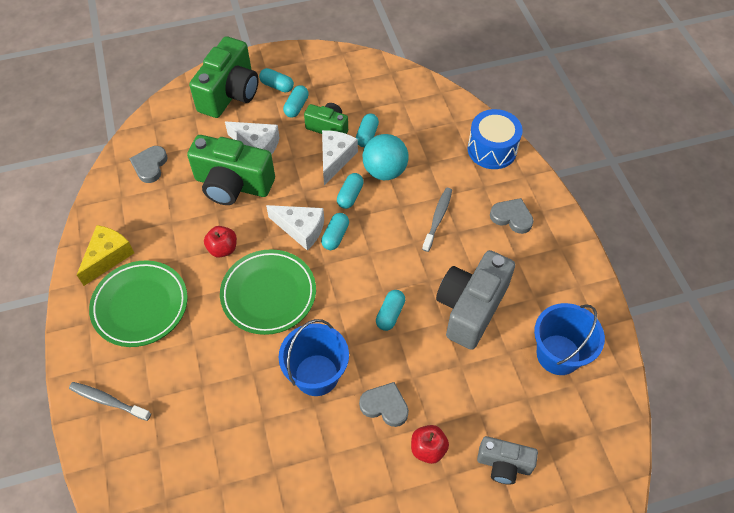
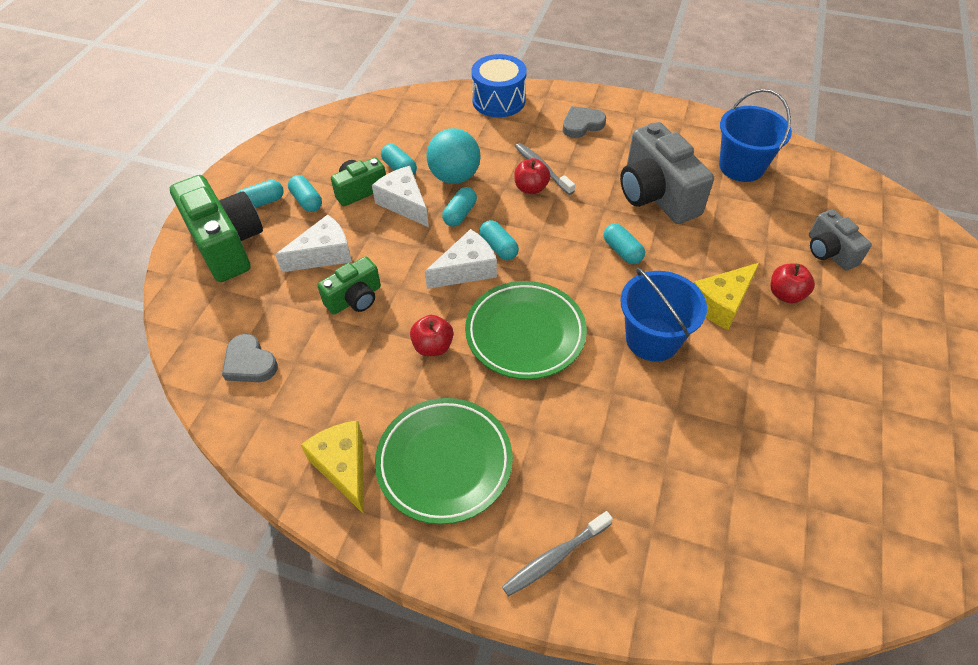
camera: 55 degrees left, 5 degrees down
green camera [187,135,275,205] -> green camera [317,256,381,315], size x0.56
turquoise capsule [337,173,364,209] -> turquoise capsule turned 60 degrees clockwise [442,187,477,227]
grey heart [359,382,409,427] -> yellow cheese [694,263,759,330]
grey camera [477,436,538,485] -> grey camera turned 105 degrees clockwise [809,209,872,271]
none -> red apple [514,158,551,194]

